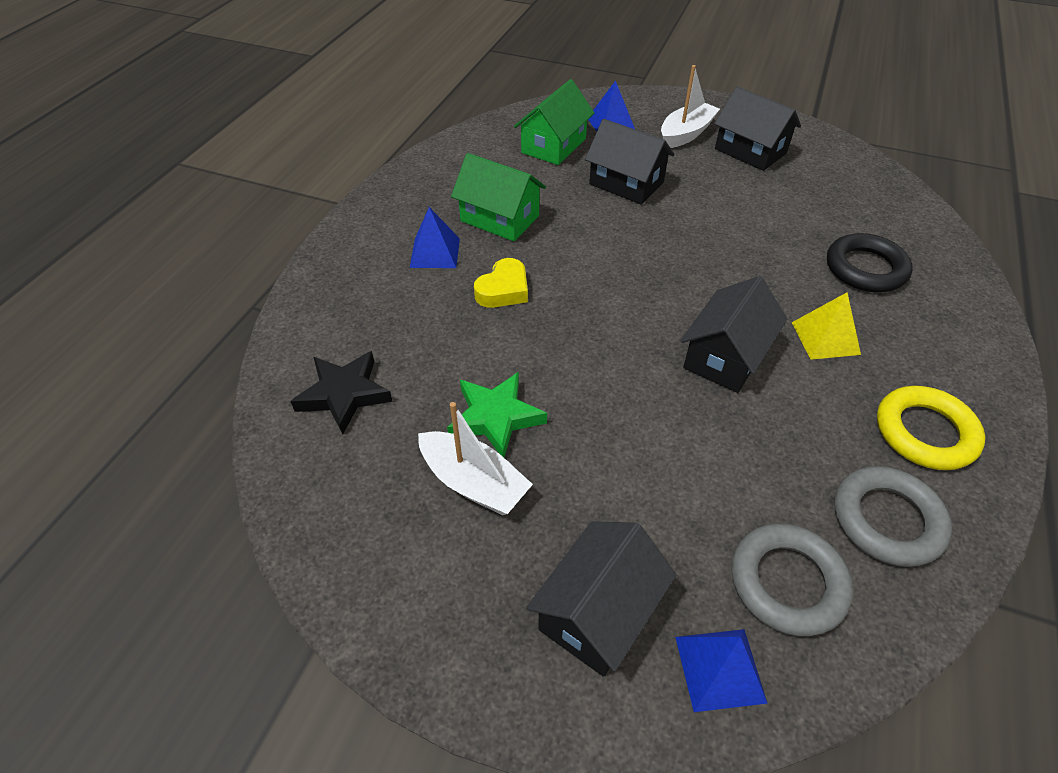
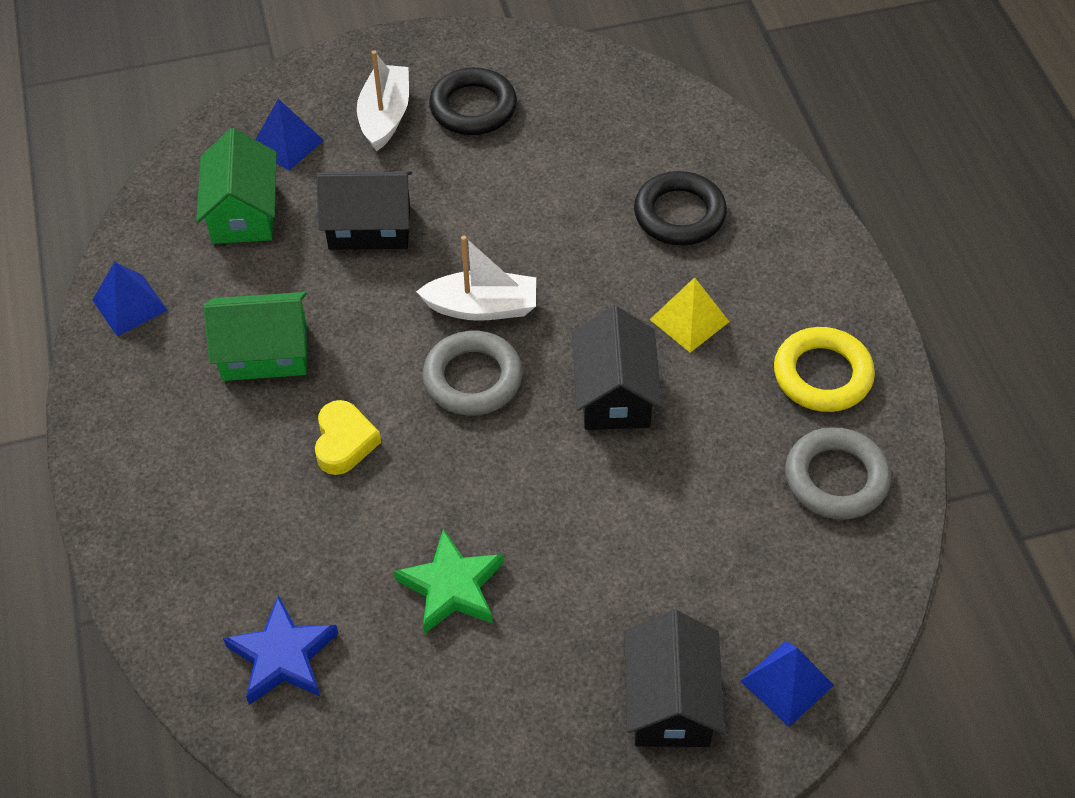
camera: 35 degrees left, 5 degrees up
black star [290,351,393,434] -> blue star [223,595,338,705]
blue pyramid [410,207,460,268] -> blue pyramid moved to [93,262,168,336]
white boat [418,402,533,515] -> white boat moved to [416,235,536,321]
black house [714,87,801,171] -> black ring [429,67,517,135]
grey ring [732,523,853,636] -> grey ring moved to [423,330,523,416]

